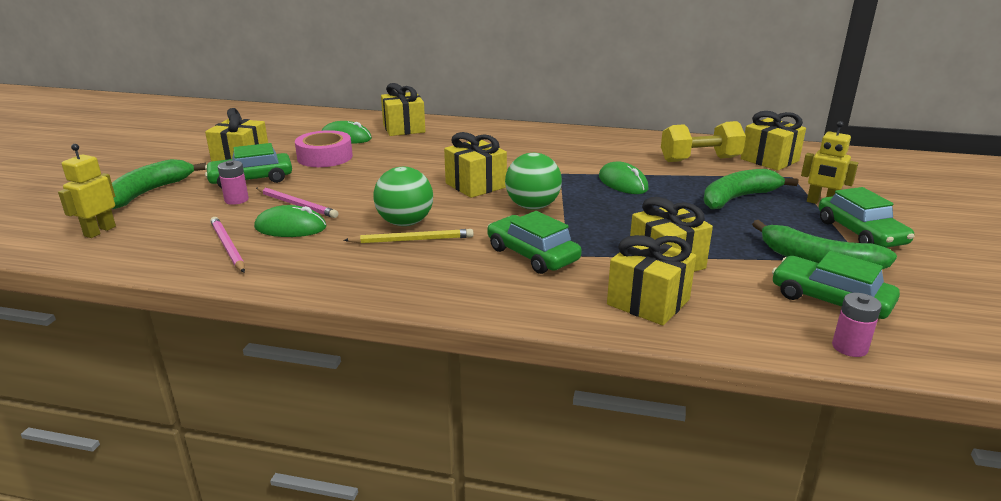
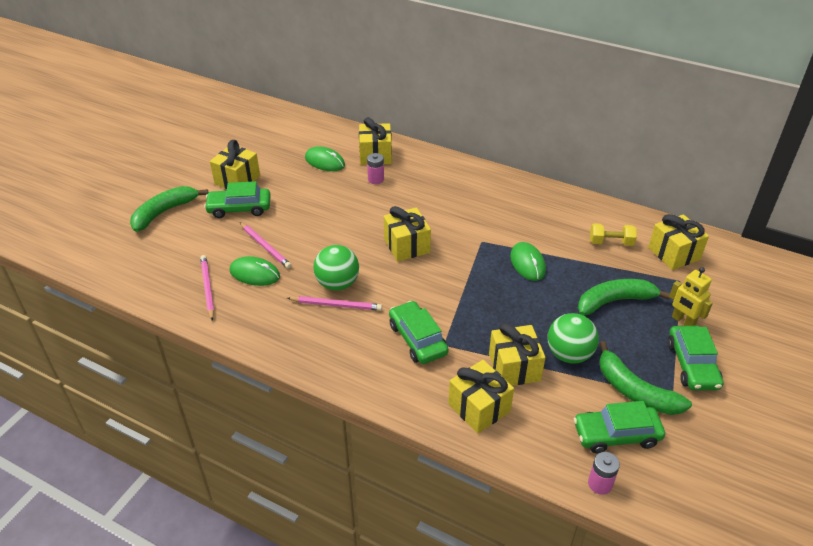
camera: 15 degrees right, 15 degrees up
yellow robot [58,144,116,238] -> none
pink battery [218,160,249,205] -> pink battery moved to [367,153,384,184]
pink tape [295,130,353,167] -> none
yellow pencil [344,229,473,244] -> pink pencil [287,296,382,311]
green ball [505,153,562,210] -> green ball moved to [548,313,599,364]
yellow dumbbell [661,121,746,162] -> yellow dumbbell [590,223,637,246], size x0.64
green car [772,251,900,319] -> green car turned 60 degrees counterclockwise [573,401,665,453]

